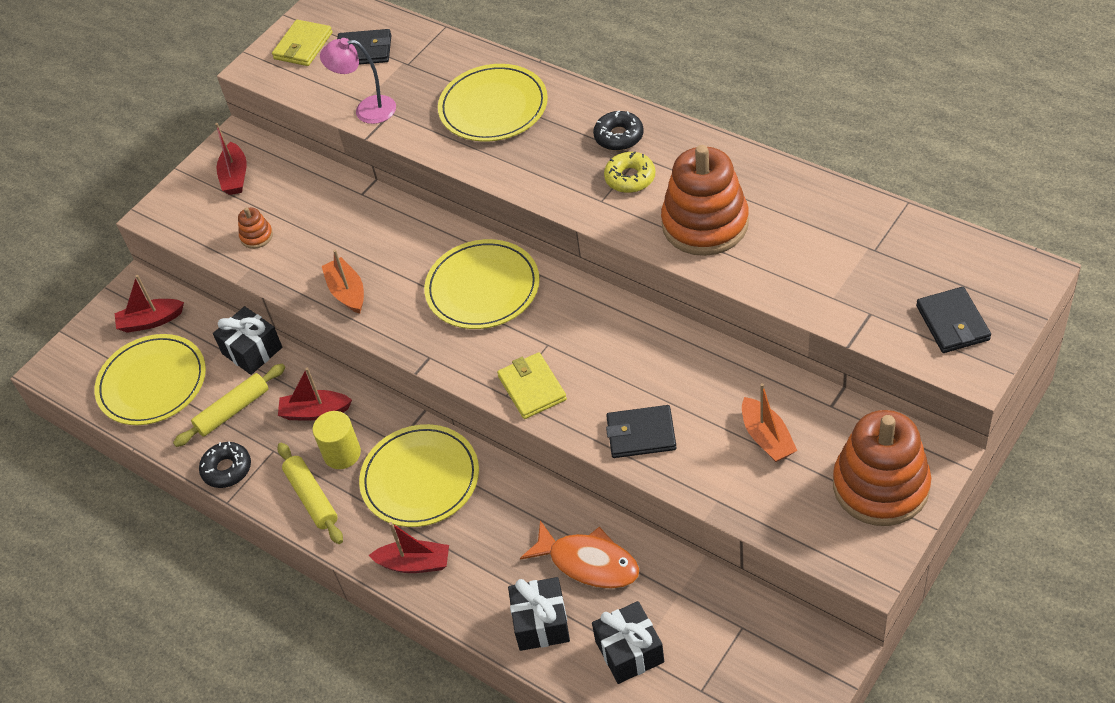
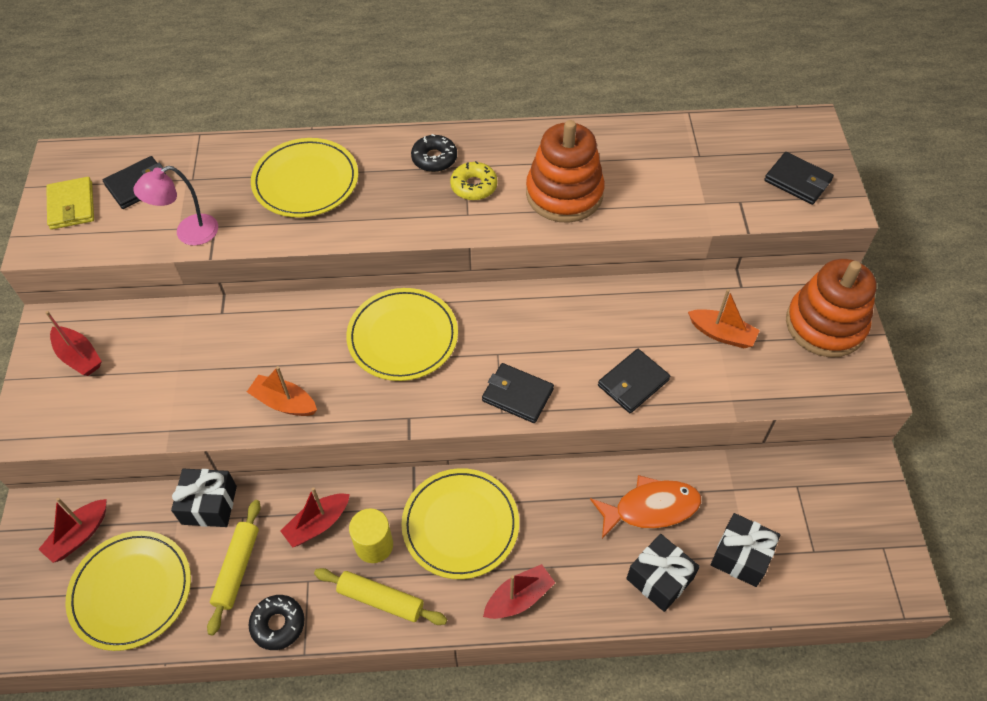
camera: 45 degrees left, 5 degrees up
orange stacking toy [238,207,273,249] -> none
yellow wallet [497,352,567,419] -> black wallet [482,363,554,423]

